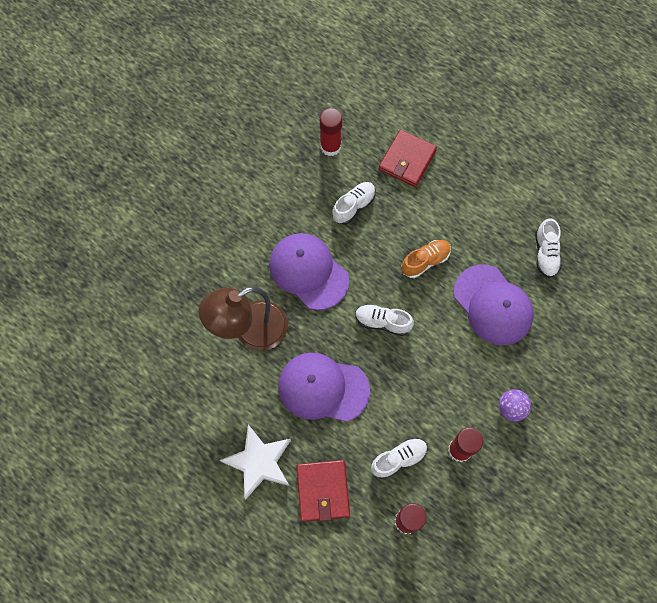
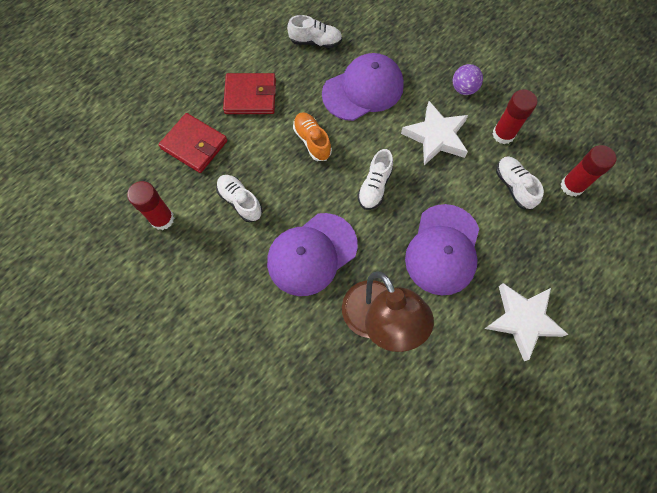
camera: 85 degrees left, 0 degrees up
red wallet [296,460,350,522] -> red wallet moved to [223,73,276,114]
none -> white star [401,101,468,165]

